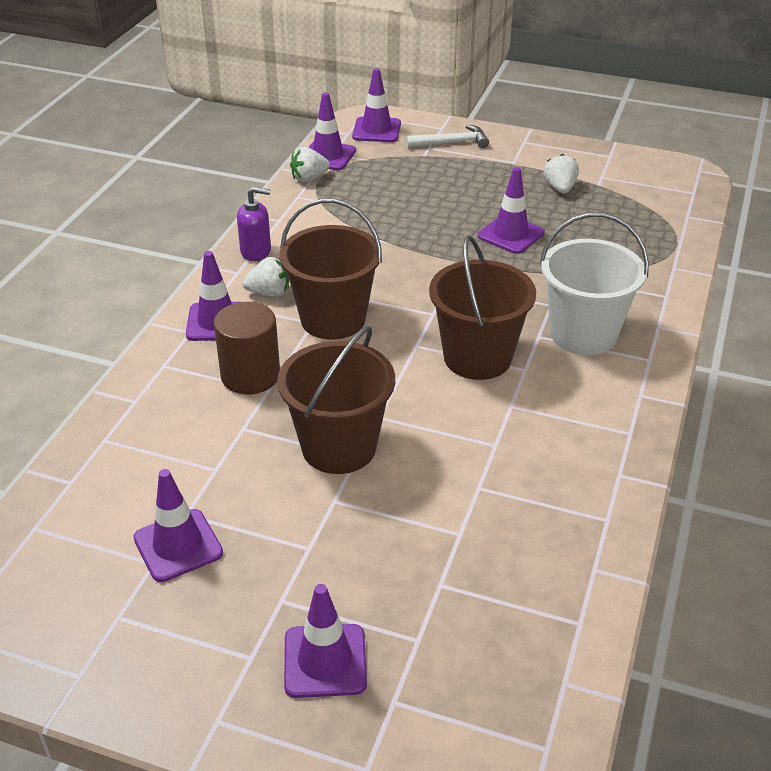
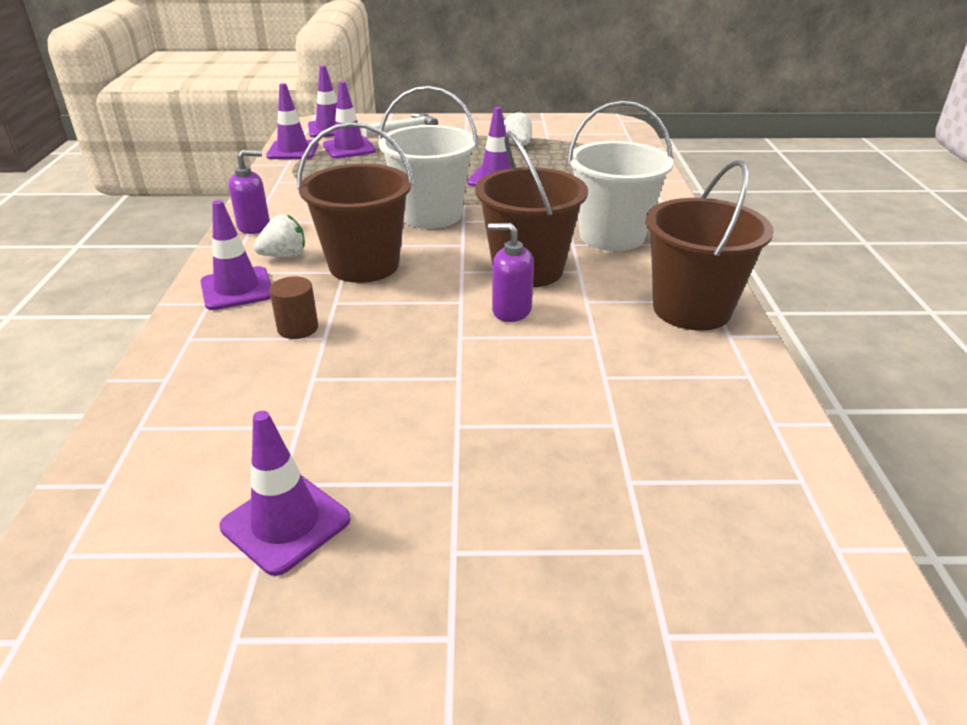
camera: 20 degrees left, 5 degrees down
brown cylinder [214,302,280,394] -> brown cylinder [269,276,318,339], size x0.59
brown bucket [277,326,395,474] -> brown bucket moved to [645,160,774,331]
purple traffic cone [284,584,367,698] -> purple traffic cone moved to [323,81,376,159]
white strawberry [290,147,330,182] -> none
none -> white bucket [378,86,478,229]
none -> purple soap dispenser [488,223,534,322]

